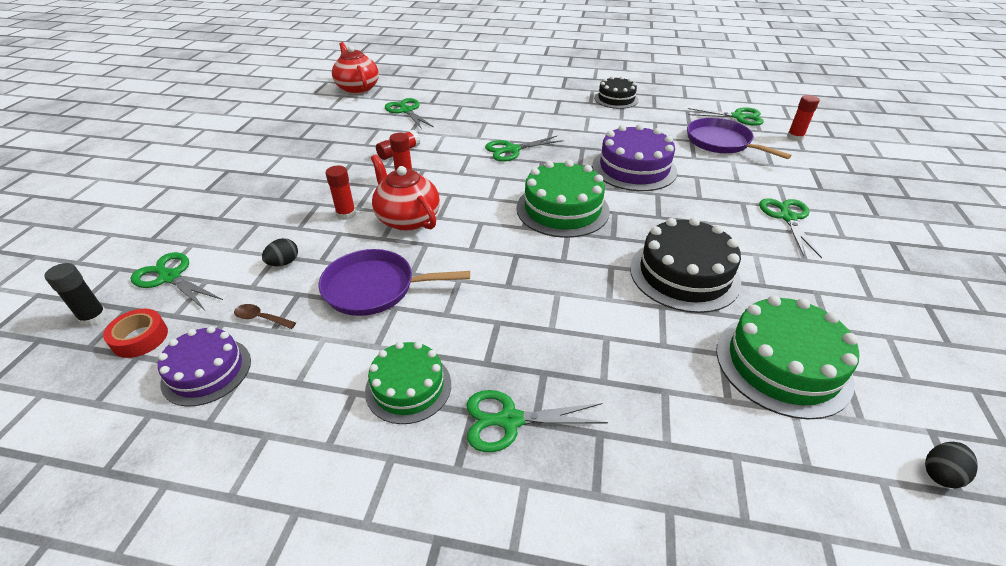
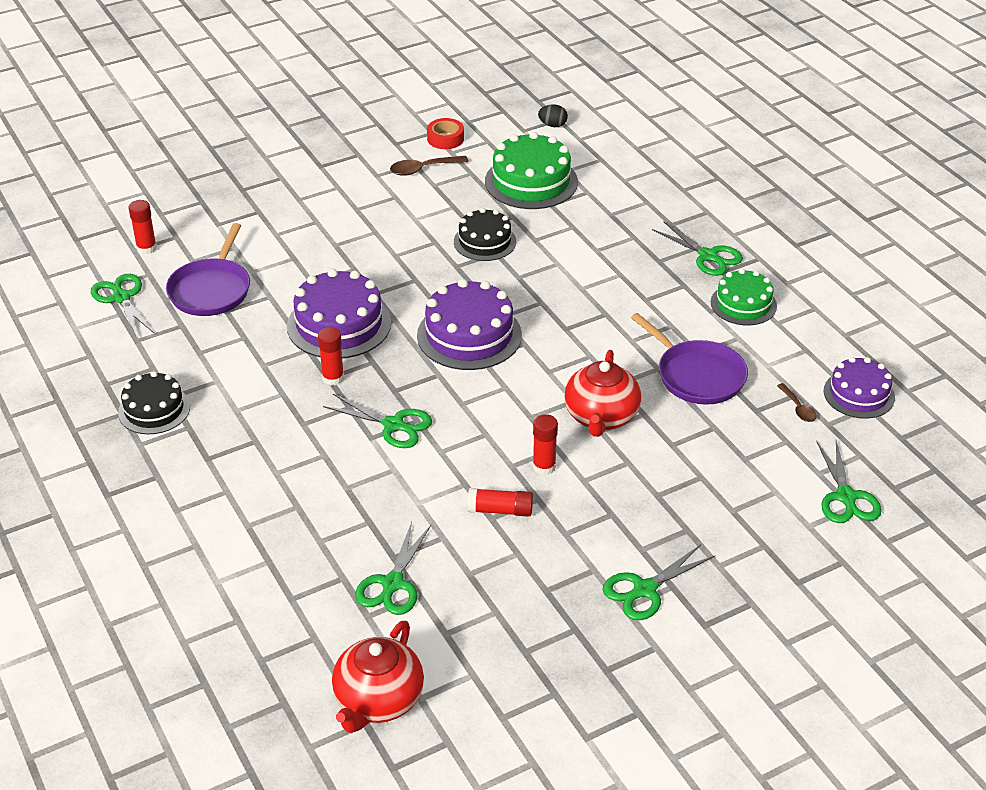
camera: 130 degrees left, 0 degrees up
black glue stick [44,263,108,327] -> none
red tape [103,309,168,358] -> red tape moved to [427,118,464,149]
black egg [262,238,298,266] -> none
red glue stick [325,165,356,220] -> red glue stick moved to [318,327,344,385]
green cake [516,160,610,238] -> purple cake [417,279,522,370]
black cake [630,217,741,313] -> black cake [454,208,516,261], size x0.64
green scissors [759,198,822,258] -> green scissors moved to [602,544,715,620]
none -> brown spoon [390,156,469,176]

